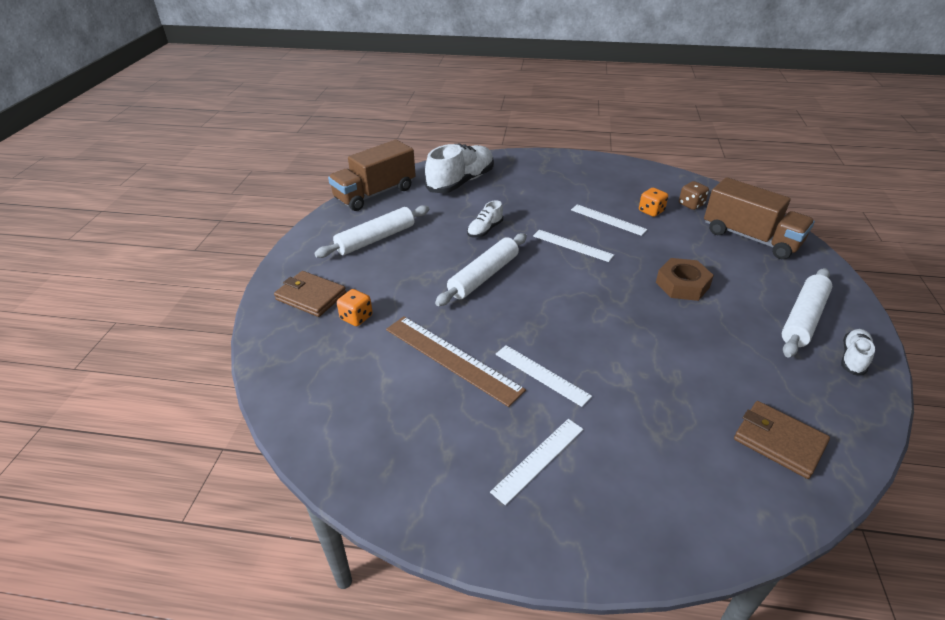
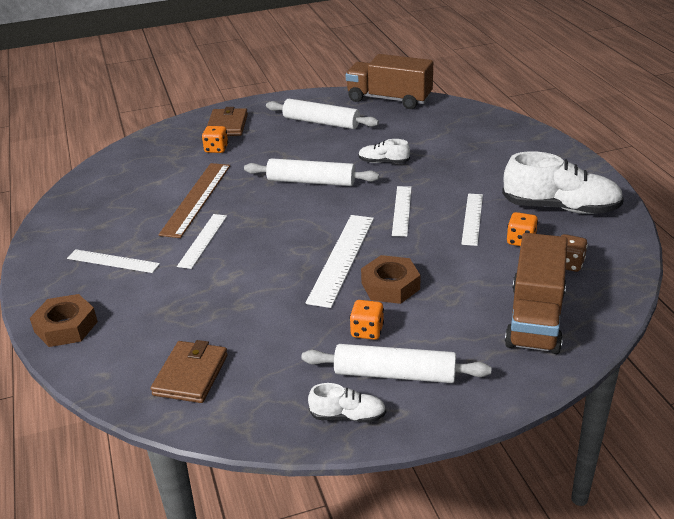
camera: 65 degrees right, 5 degrees down
white shoe [425,144,494,193] -> white shoe moved to [502,151,624,214]
none -> brown nut [30,294,98,347]
none -> white ruler [306,215,374,308]
none -> orange dice [350,300,384,340]

